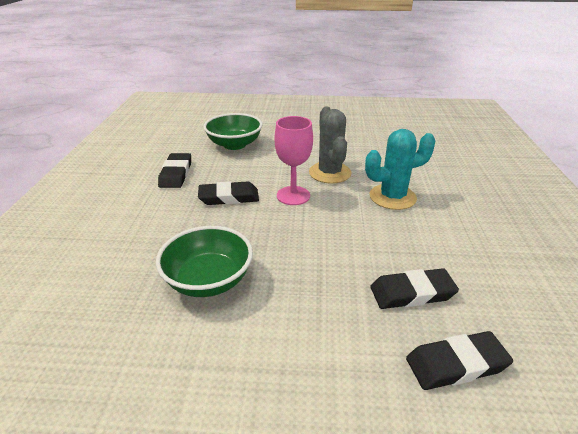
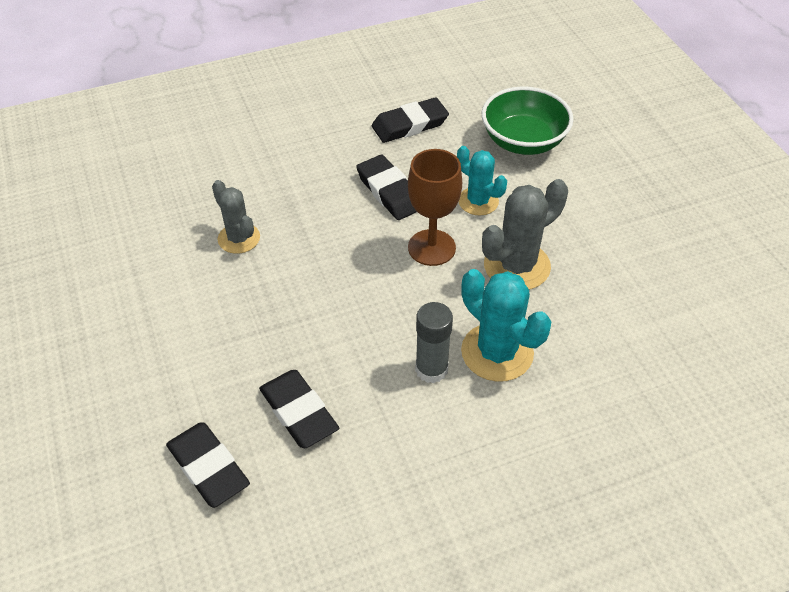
camera: 65 degrees right, 15 degrees up
green bowl [156,226,253,297] -> grey cactus [212,180,260,254]
pink goblet [275,116,313,205] -> brown goblet [408,149,462,266]
none -> grey glue stick [415,302,453,383]
none -> turquoise cactus [457,146,507,216]

